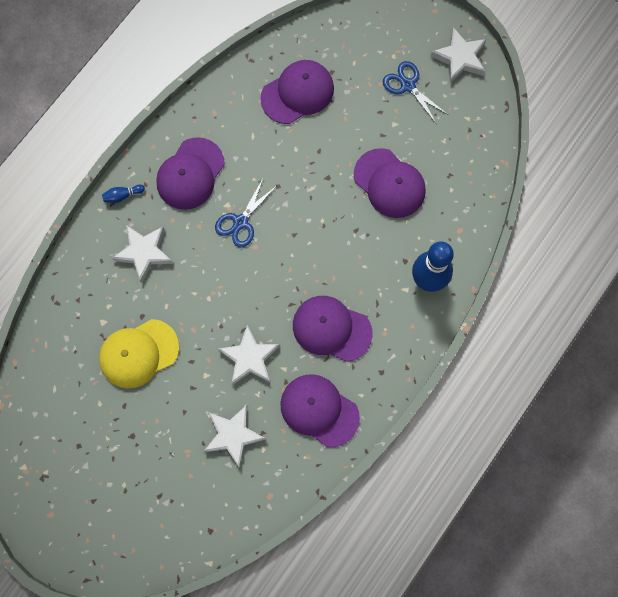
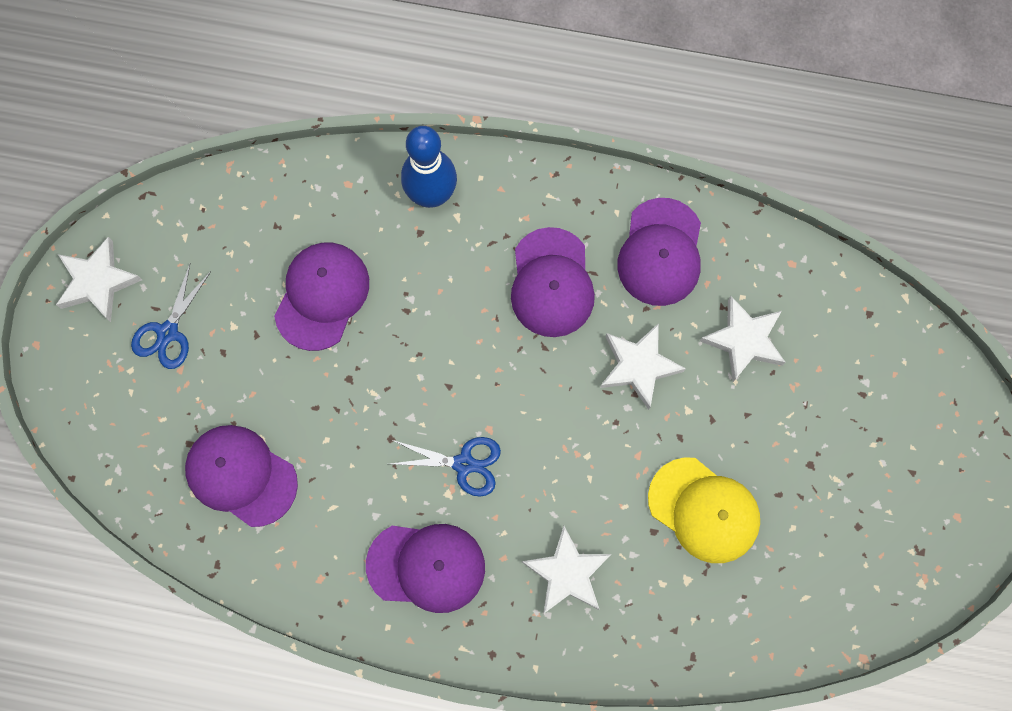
camera: 115 degrees left, 0 degrees up
blue bowling pin [102,185,145,203] -> none

